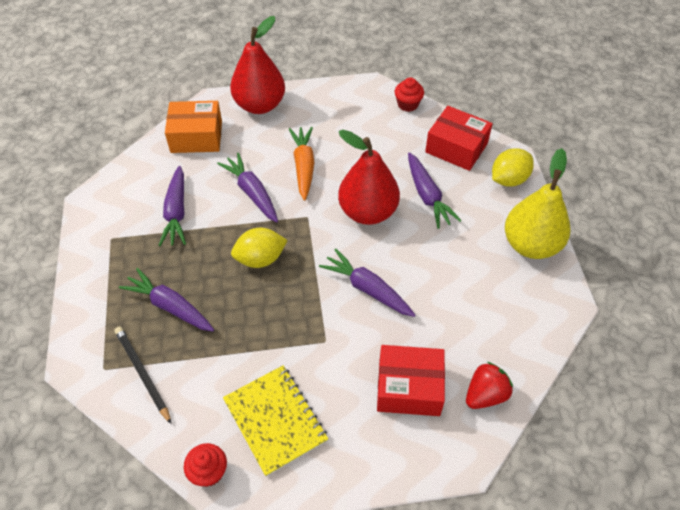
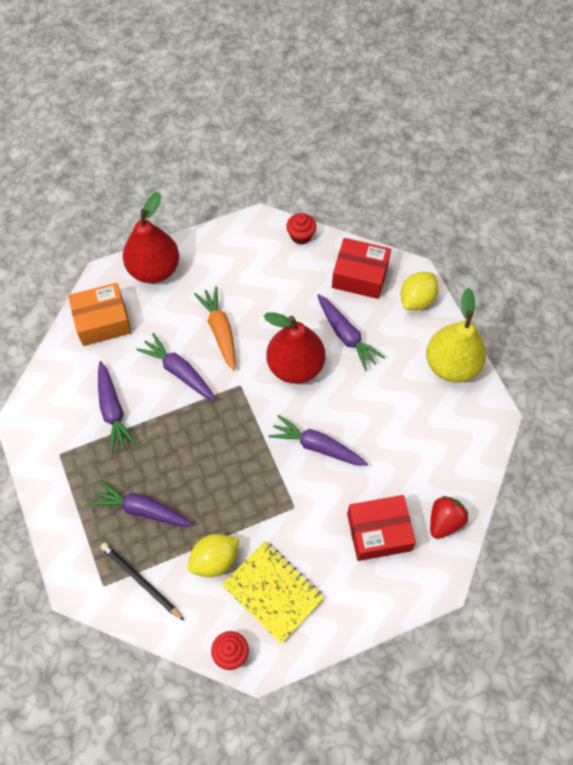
camera: 15 degrees left, 10 degrees up
yellow lemon [231,228,288,268] -> yellow lemon moved to [188,534,239,577]

